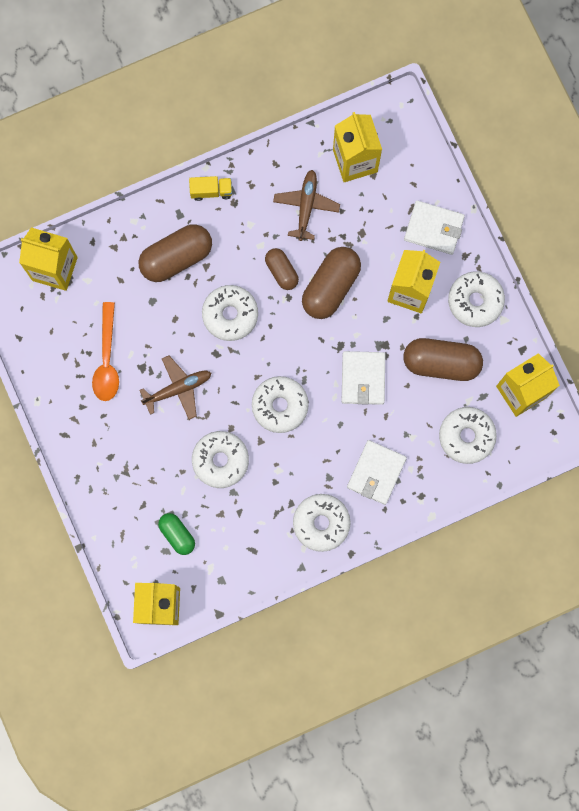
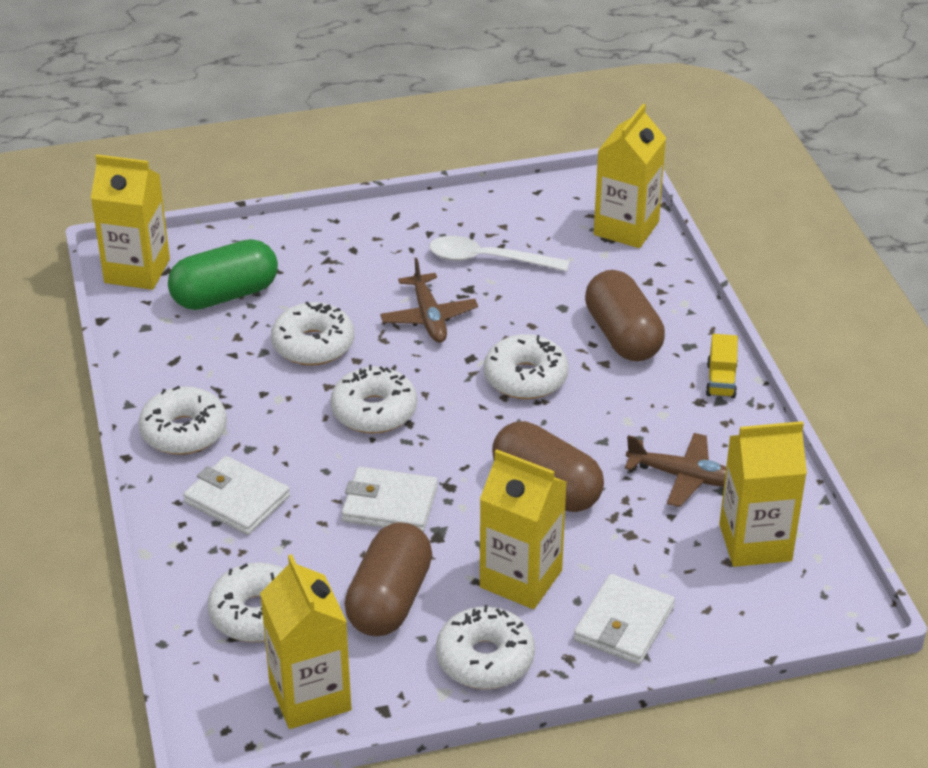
camera: 100 degrees right, 40 degrees down
orange spoon [92,302,119,401] -> white spoon [429,236,570,271]
green capsule [158,513,195,555] -> green capsule [168,239,278,310], size x1.73
brown capsule [265,248,299,290] -> none

